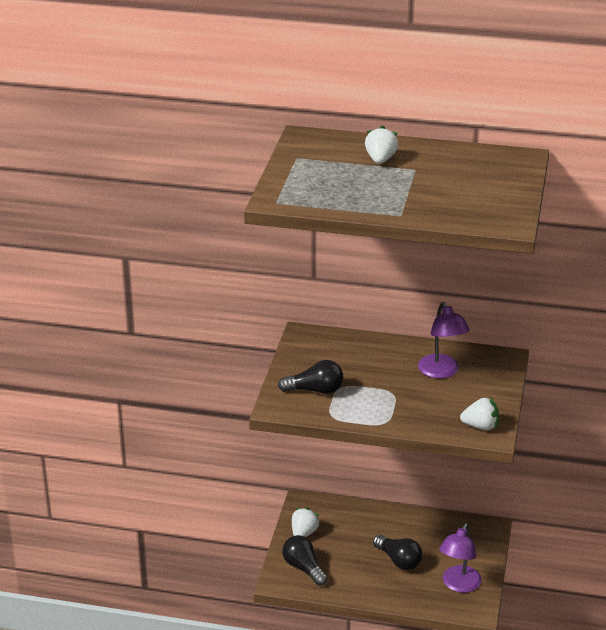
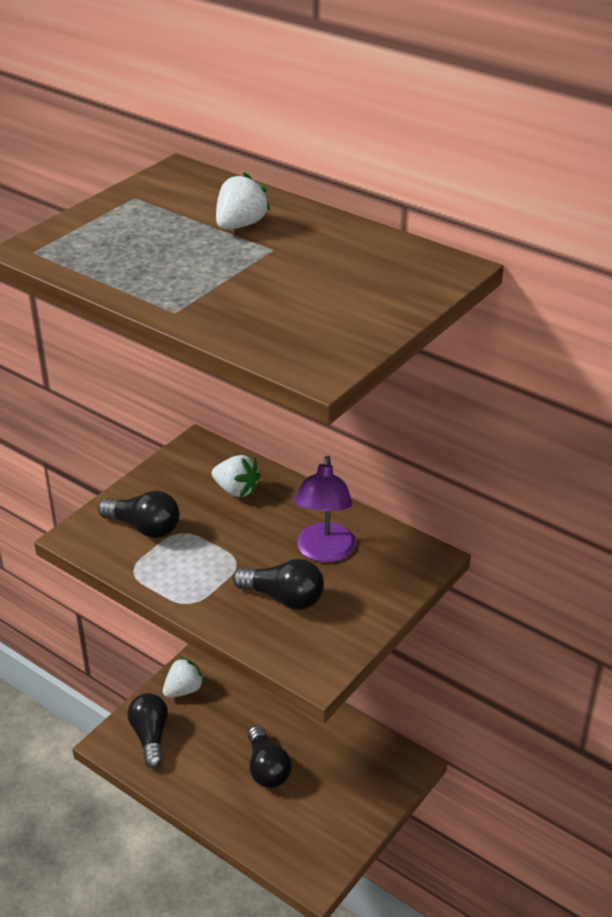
camera: 25 degrees right, 5 degrees up
purple lamp [439,523,482,593] -> none
white strawberry [460,398,499,430] -> white strawberry moved to [212,455,261,497]
none -> black light bulb [232,559,324,610]

